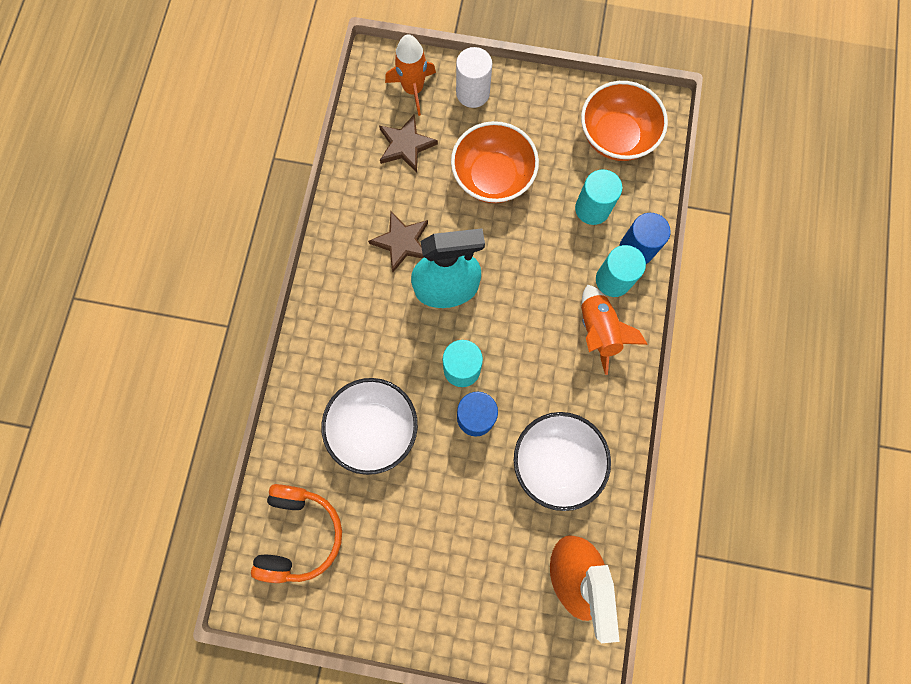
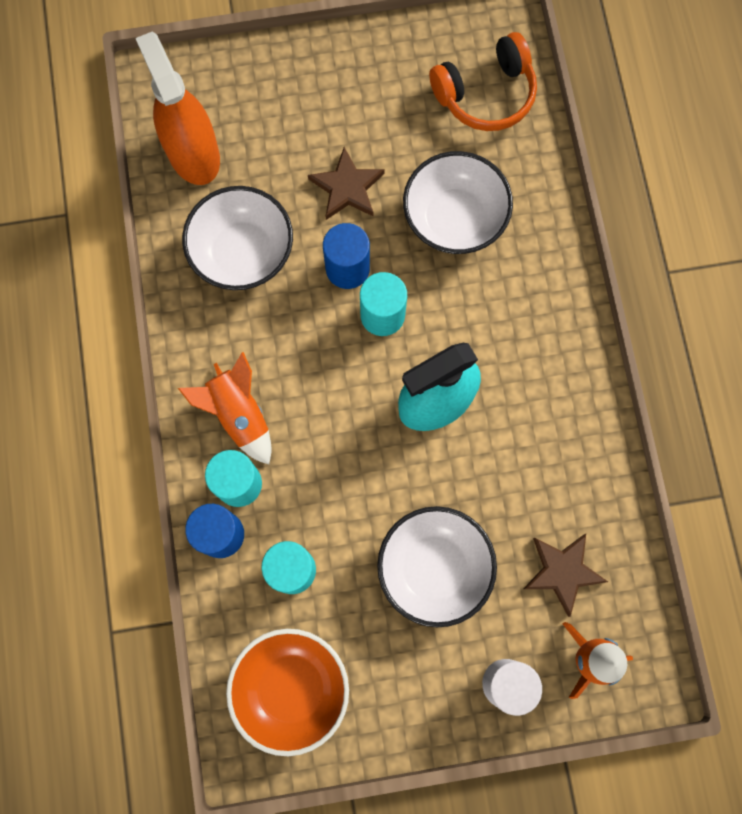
camera: 160 degrees right, 0 degrees up
orange headphones [251,484,342,583] -> orange headphones turned 105 degrees counterclockwise [429,32,537,131]
brown star [368,211,428,272] -> brown star moved to [308,147,385,220]
orange bowl [451,121,539,203] -> white bowl [377,506,497,627]

